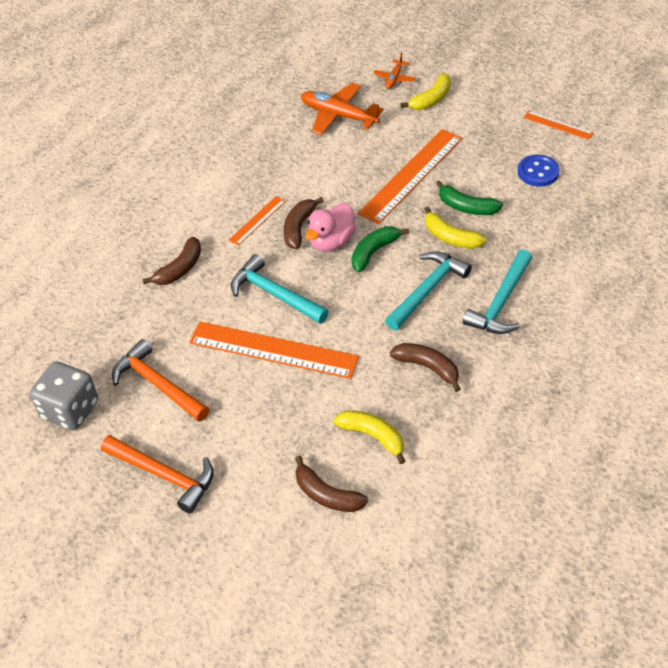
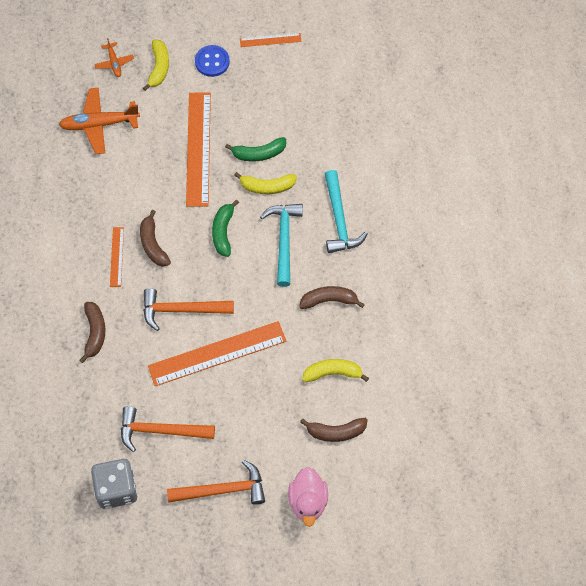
camera: 40 degrees left, 15 degrees up
turquoise hammer [231,254,329,324] -> orange hammer [143,288,234,331]
pink duck [306,203,356,252] -> pink duck moved to [288,467,328,527]
blue button [518,155,560,187] -> blue button moved to [195,45,230,77]

